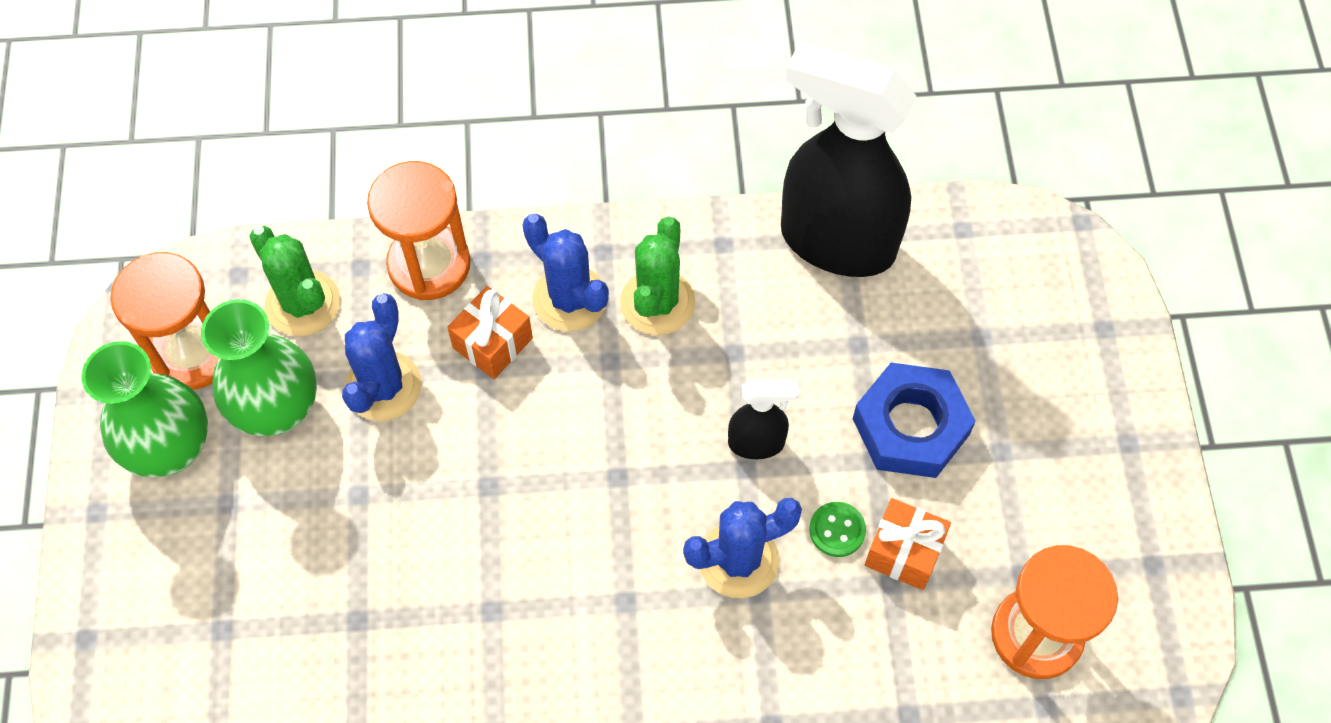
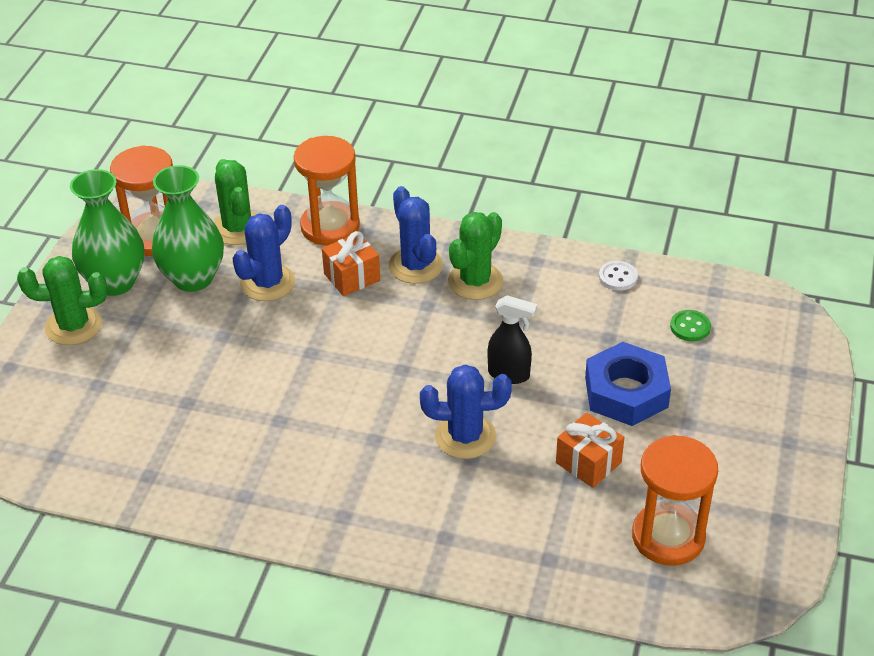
camera: 20 degrees right, 20 degrees down
black spray bottle [781,43,917,277] -> white button [599,261,638,291]
green button [809,502,866,557] -> green button moved to [670,310,711,341]
none -> green cactus [17,256,107,345]

